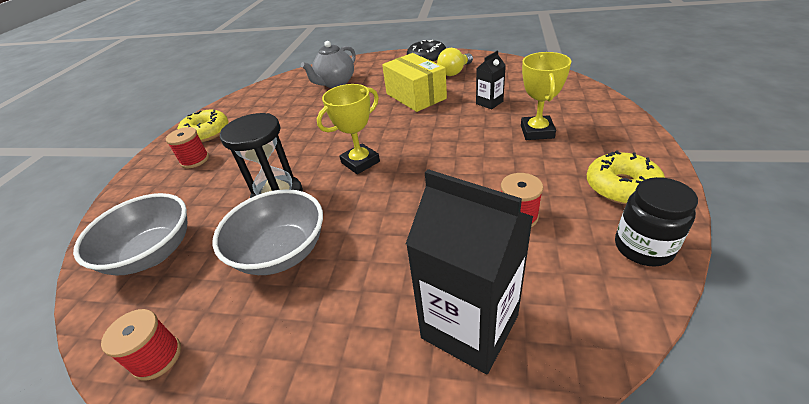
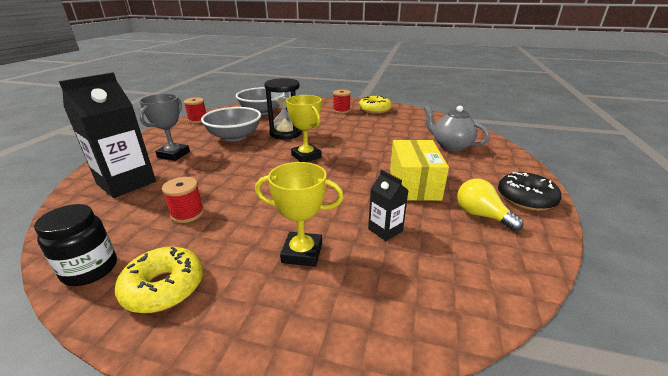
camera: 90 degrees right, 10 degrees down
yellow box [382,53,447,112] -> yellow box turned 60 degrees counterclockwise [390,140,449,201]
none -> grey trophy [139,94,190,161]

